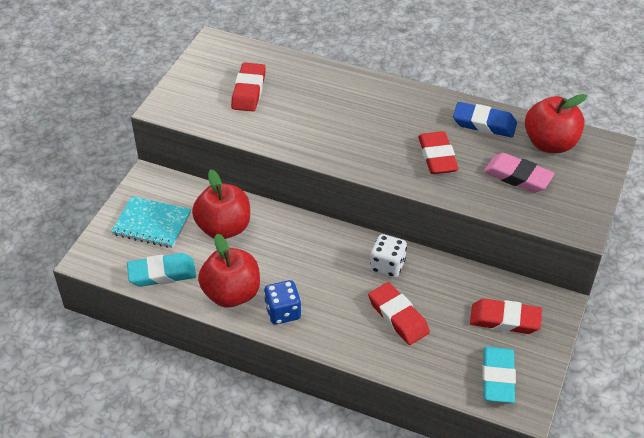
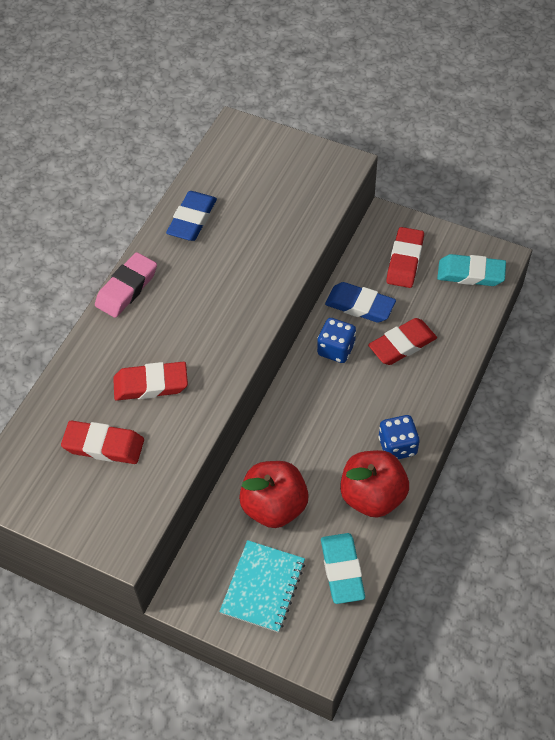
camera: 85 degrees left, 10 degrees up
white dice [370,234,407,277] -> blue dice [317,318,356,363]
red eraser [418,131,459,174] -> red eraser moved to [113,362,188,401]
pink eraser [483,153,555,193] -> pink eraser moved to [95,252,157,318]
red apple [525,94,587,153] -> none
none -> blue eraser [325,282,396,323]

